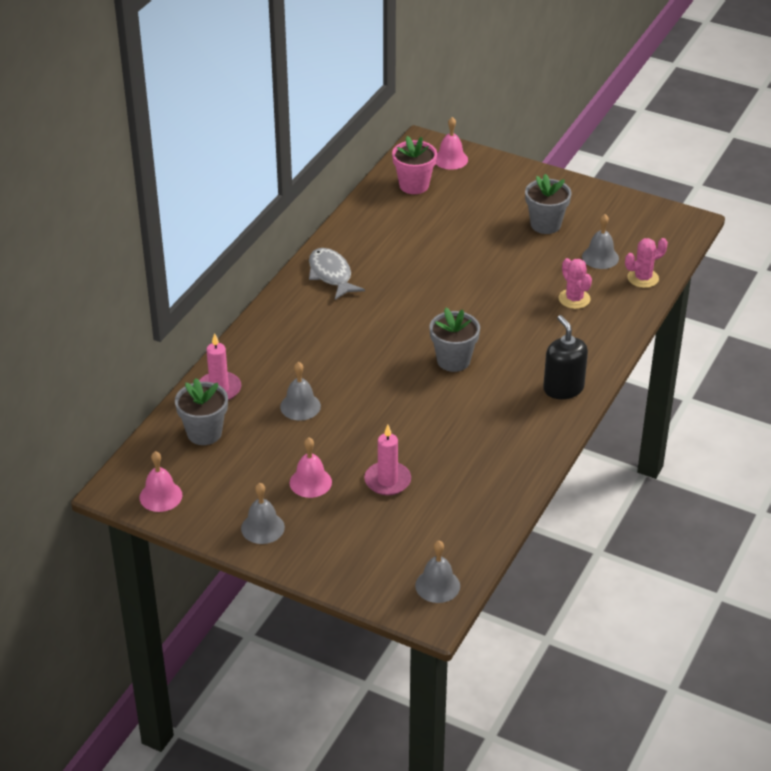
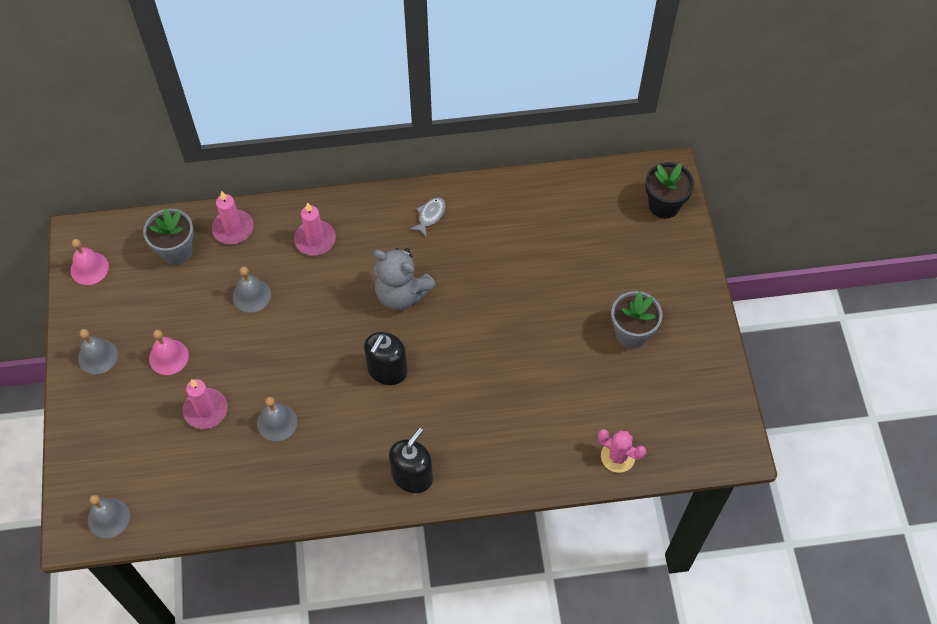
camera: 55 degrees right, 20 degrees up
grey fish [309,248,365,300] -> grey fish [410,197,445,237], size x0.59
pink flower pot [392,136,437,194] -> none
grey flower pot [429,308,480,372] -> black soap dispenser [364,332,407,385]
pink bell [436,117,468,170] -> black flower pot [646,162,694,219]
pink cactus [558,258,592,309] -> none
grey bell [582,214,619,269] -> grey bell moved to [257,397,297,441]
none -> pink candle [294,202,336,256]
none -> grey teddy bear [373,248,436,311]

